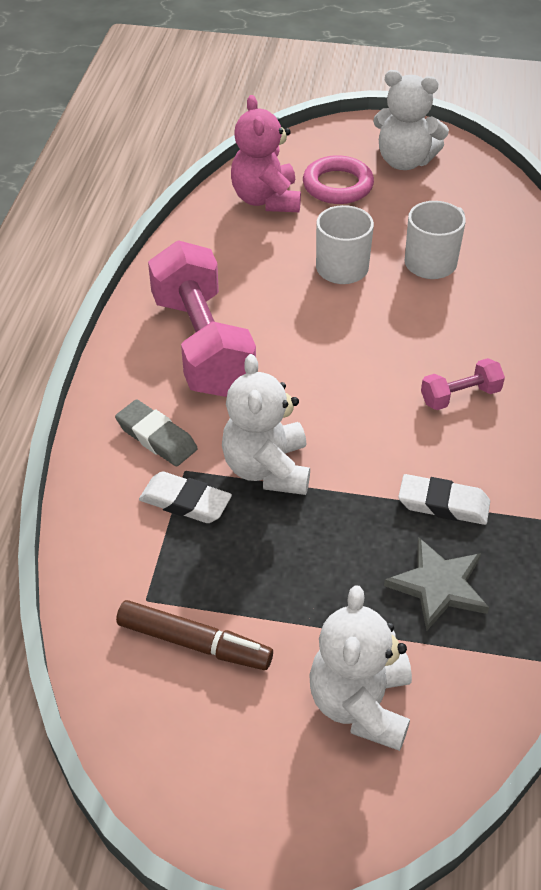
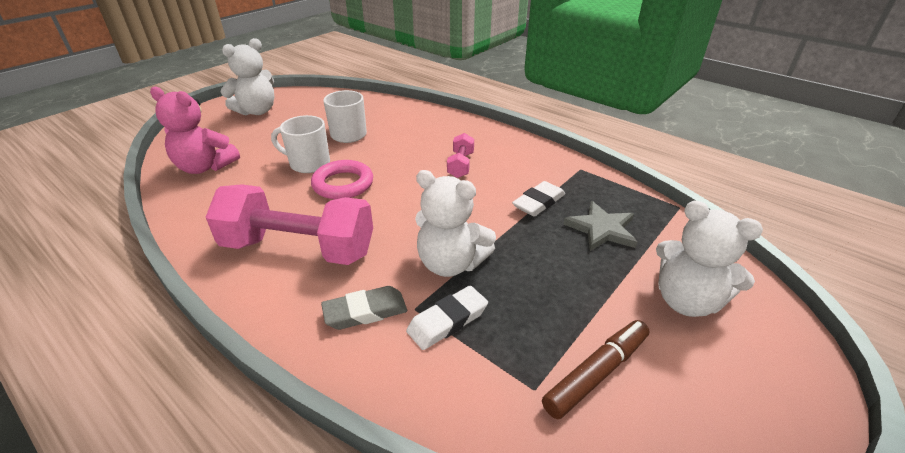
camera: 60 degrees left, 10 degrees down
pink ring [303,155,374,204] -> pink ring moved to [311,160,373,199]

